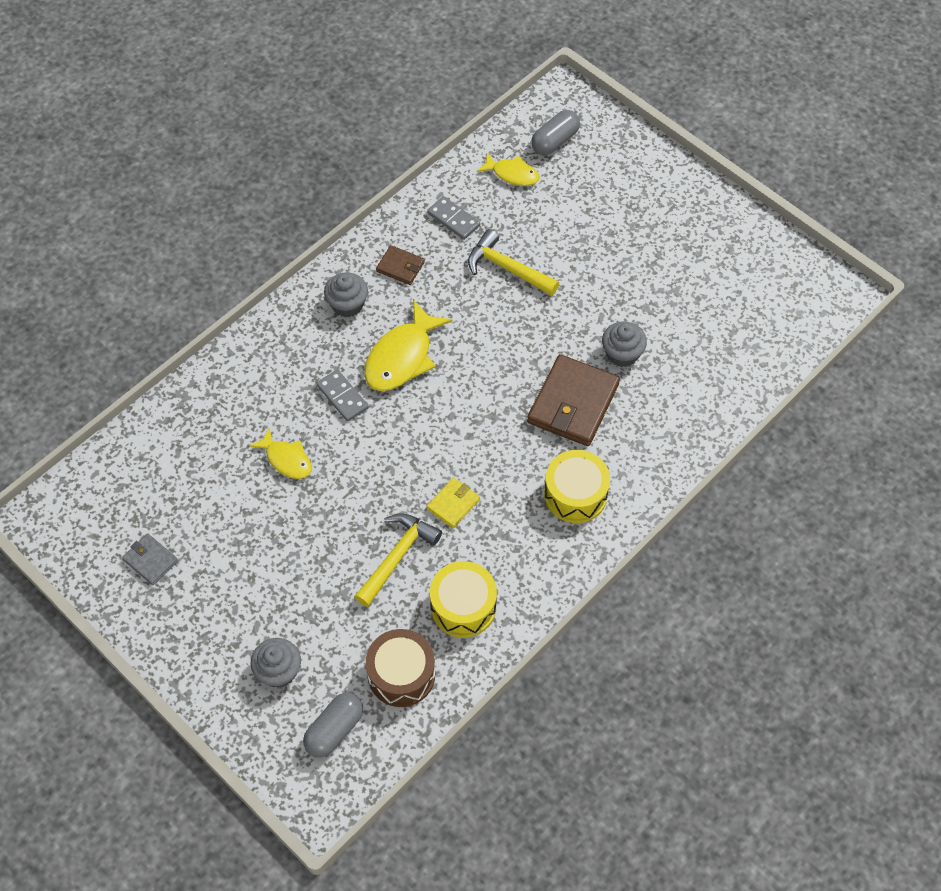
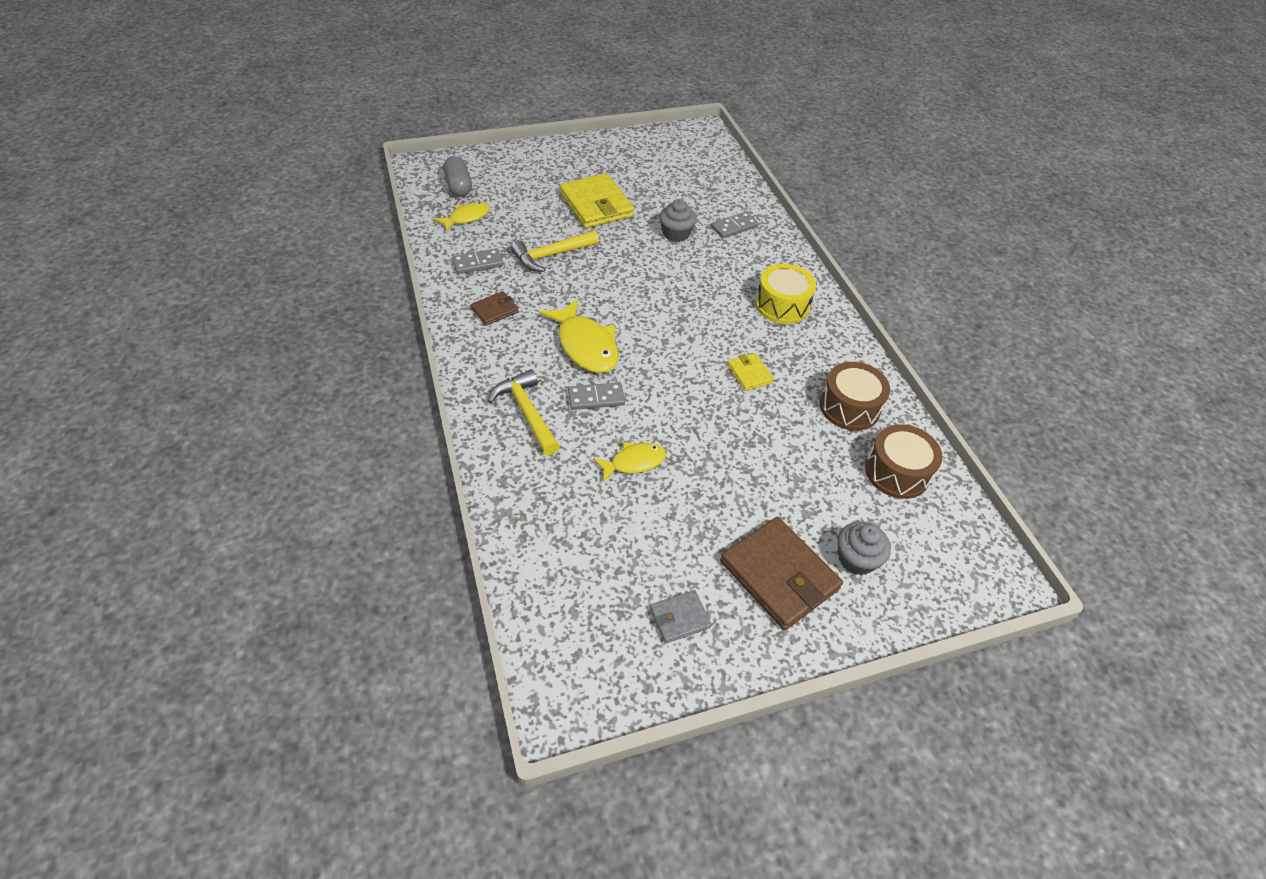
camera: 65 degrees left, 10 degrees down
grey capsule [303,693,363,758] -> none
grey cupcake [324,272,368,317] -> none
yellow hammer [354,513,442,607] -> yellow hammer moved to [488,369,560,455]
yellow drum [430,561,497,638] -> brown drum [820,362,890,431]
brown wallet [527,354,620,446] -> brown wallet moved to [720,517,843,630]
none -> yellow wallet [560,173,634,228]
none -> grey domino [711,212,758,238]

